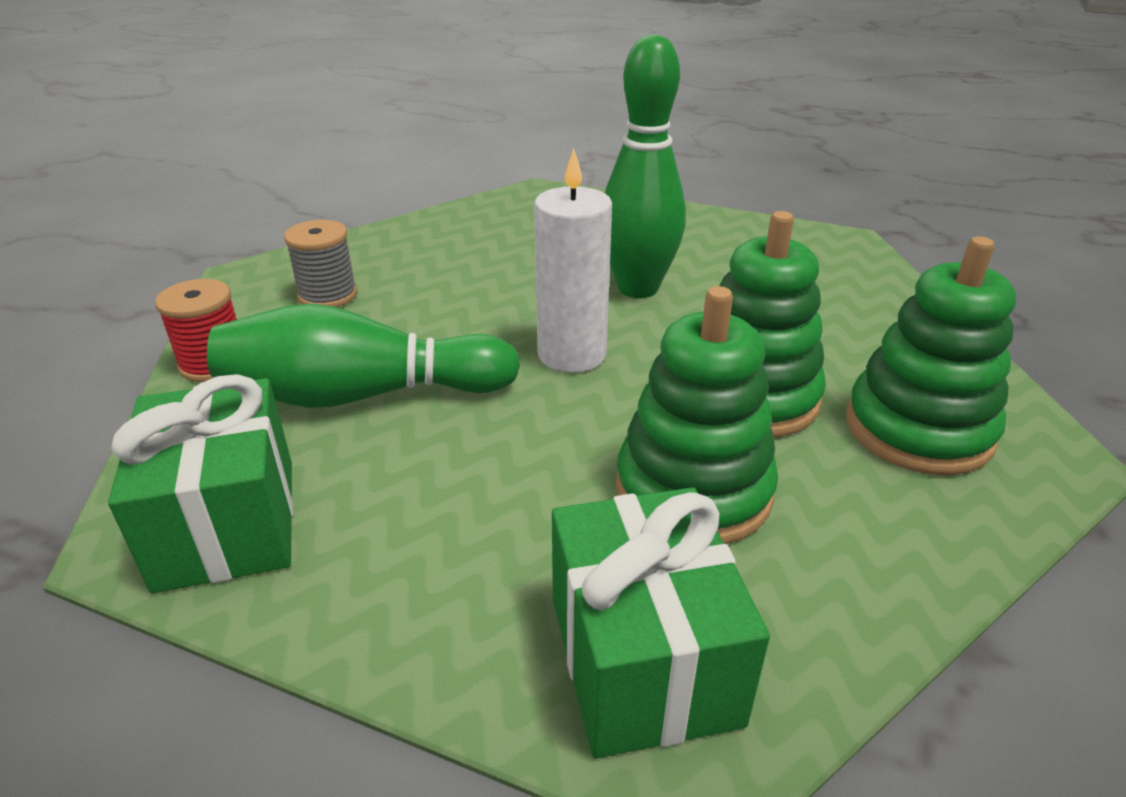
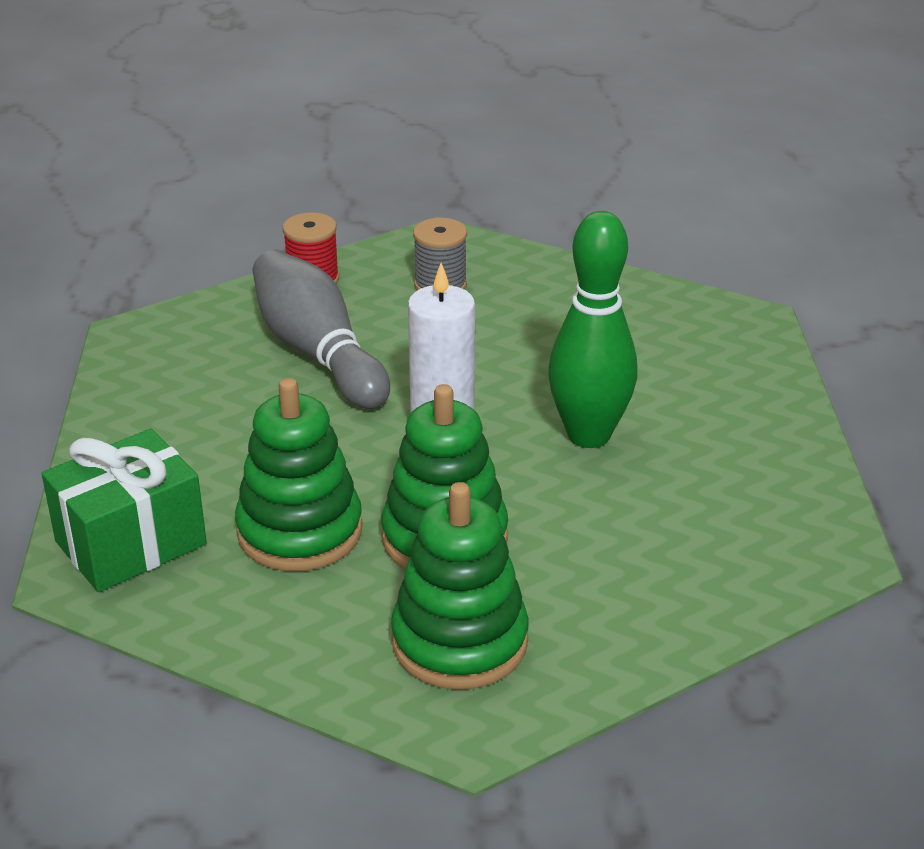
camera: 65 degrees right, 0 degrees up
green gift [108,374,293,593] -> none
green bowling pin [207,303,520,408] -> grey bowling pin [253,250,390,409]

